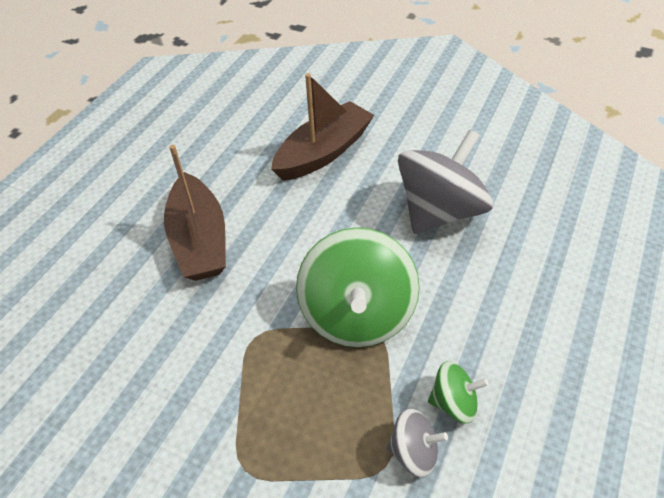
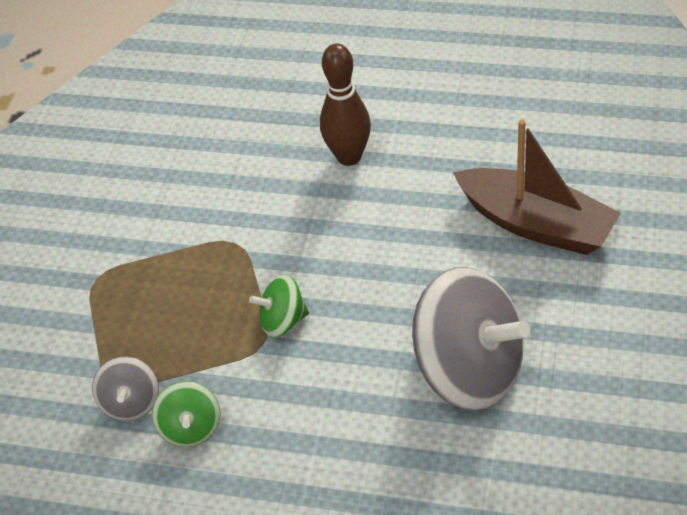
camera: 80 degrees right, 0 degrees up
brown boat [164,145,226,281] -> brown bowling pin [320,43,371,166]
green spinning top [296,227,420,347] -> green spinning top [249,275,309,338], size x0.48

